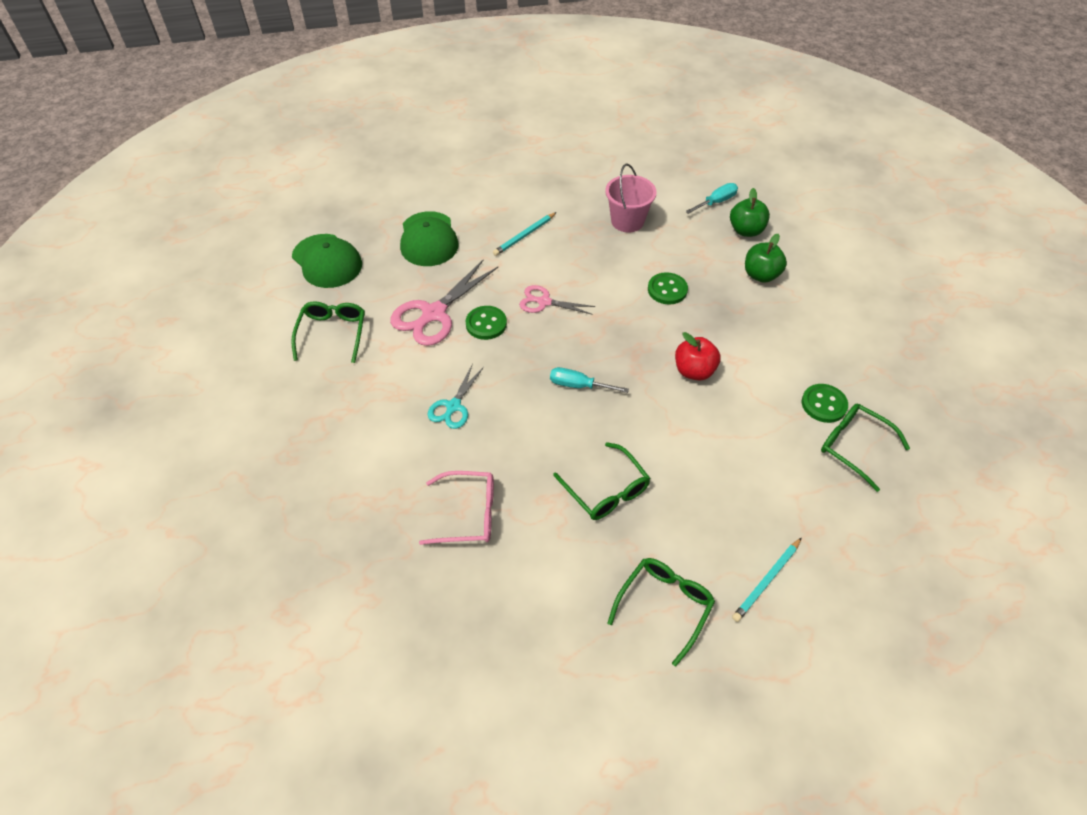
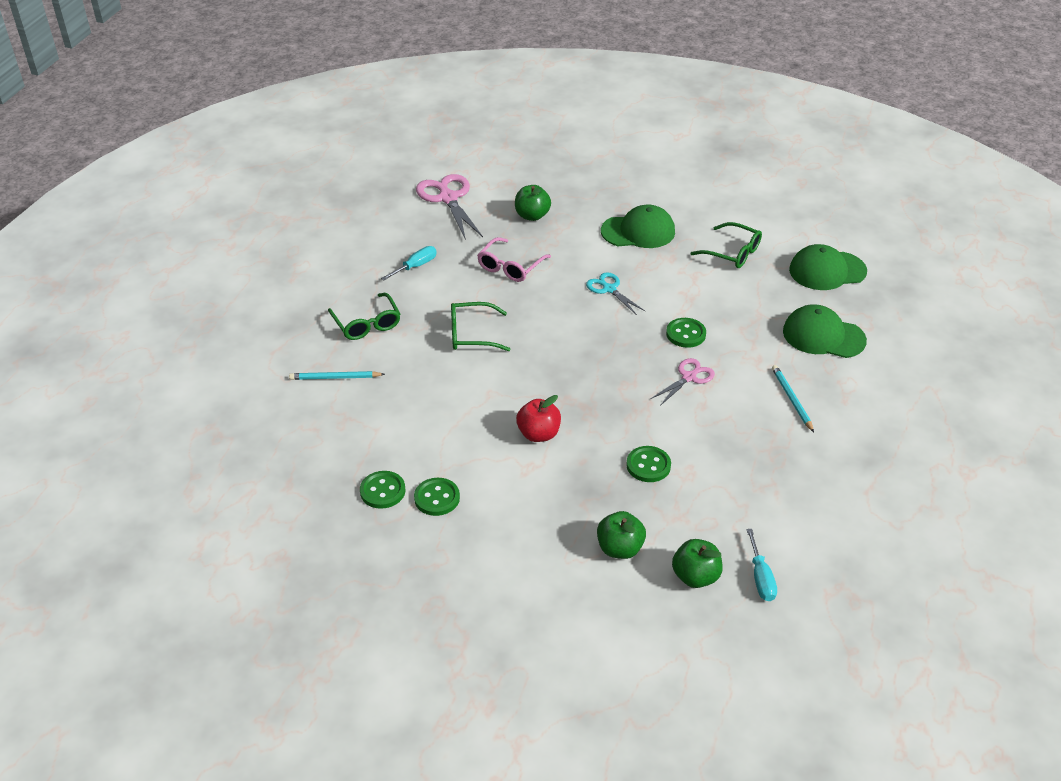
camera: 120 degrees right, 10 degrees down
pink scissors [390,260,498,346] -> pink scissors moved to [416,174,483,240]
turquoise screwdriver [550,367,629,393] -> turquoise screwdriver moved to [381,246,437,281]
pink bucket [605,164,657,233] -> none
turquoise pencil [732,537,802,622] -> turquoise pencil turned 75 degrees counterclockwise [289,371,385,380]
green glasses [821,404,910,492] -> green button [360,471,405,509]
none -> green apple [515,185,551,221]
none -> green cap [601,205,675,248]

